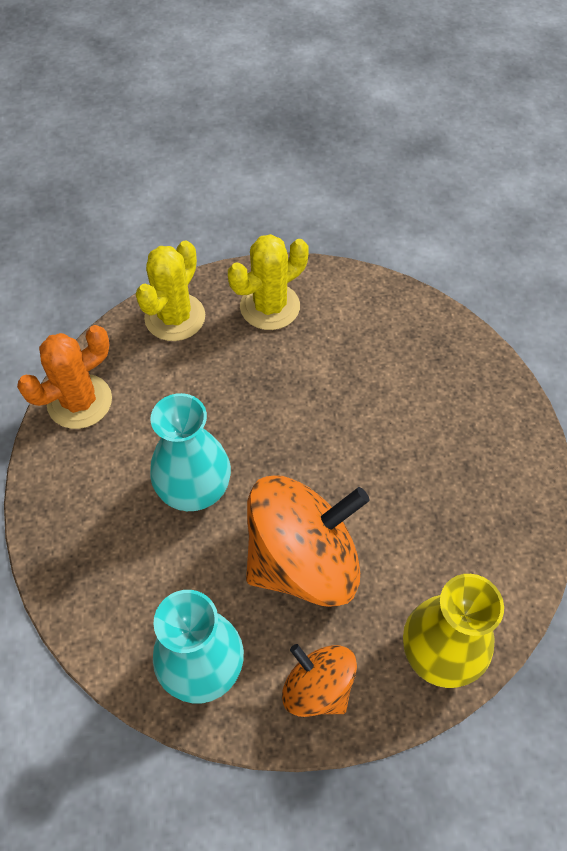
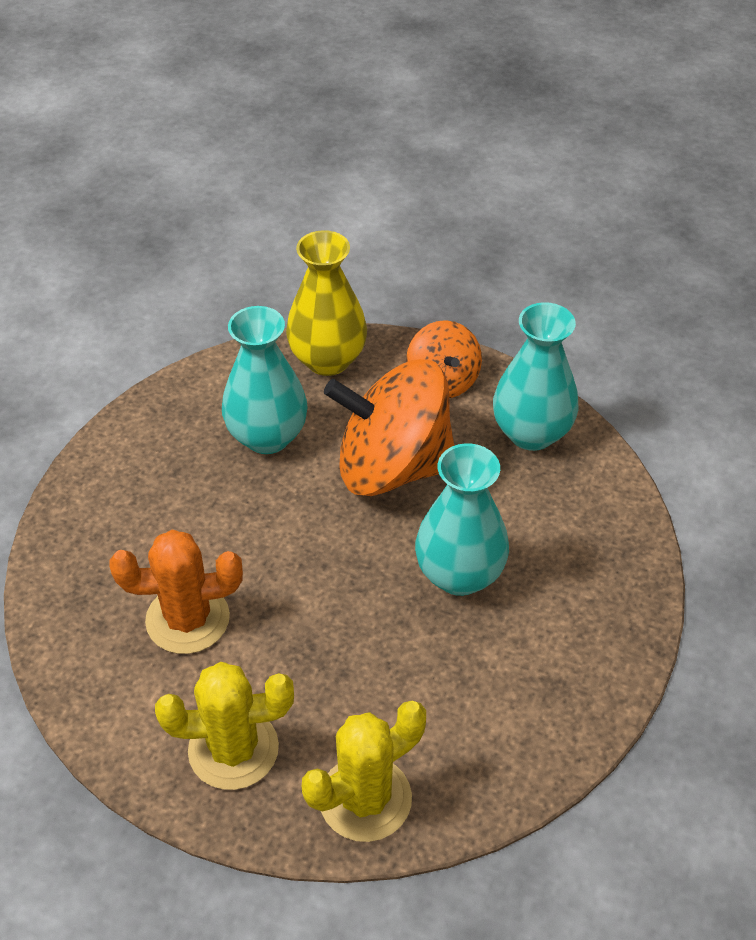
camera: 150 degrees left, 10 degrees down
orange cactus [17,325,112,429] -> orange cactus moved to [109,530,243,654]
none -> turquoise vase [222,306,308,454]

